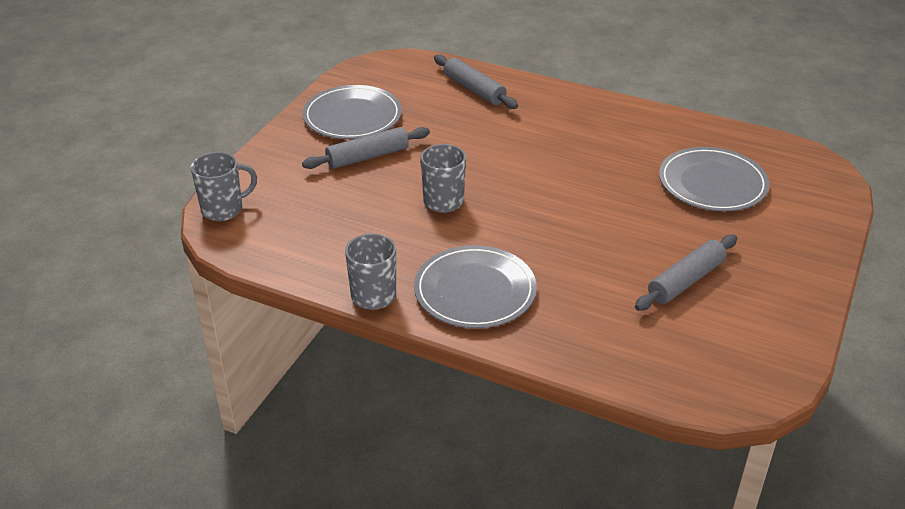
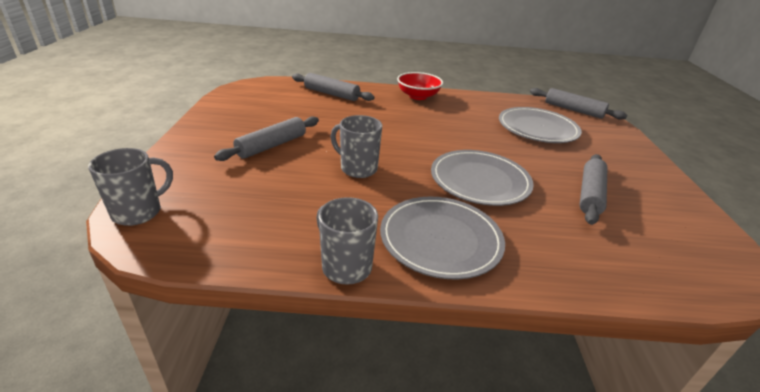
camera: 25 degrees left, 5 degrees down
grey plate [302,85,402,139] -> grey plate moved to [431,150,534,206]
none -> red bowl [397,72,443,100]
none -> grey rolling pin [530,88,627,120]

